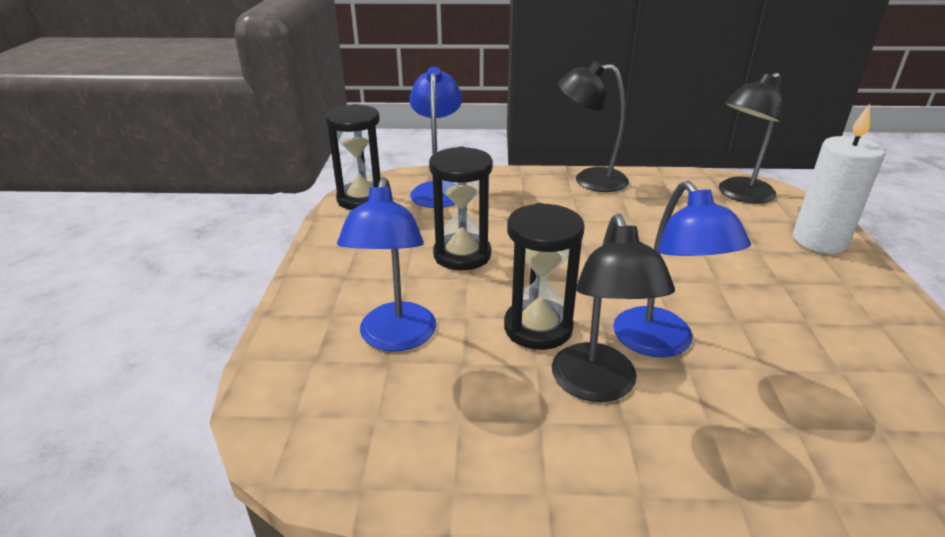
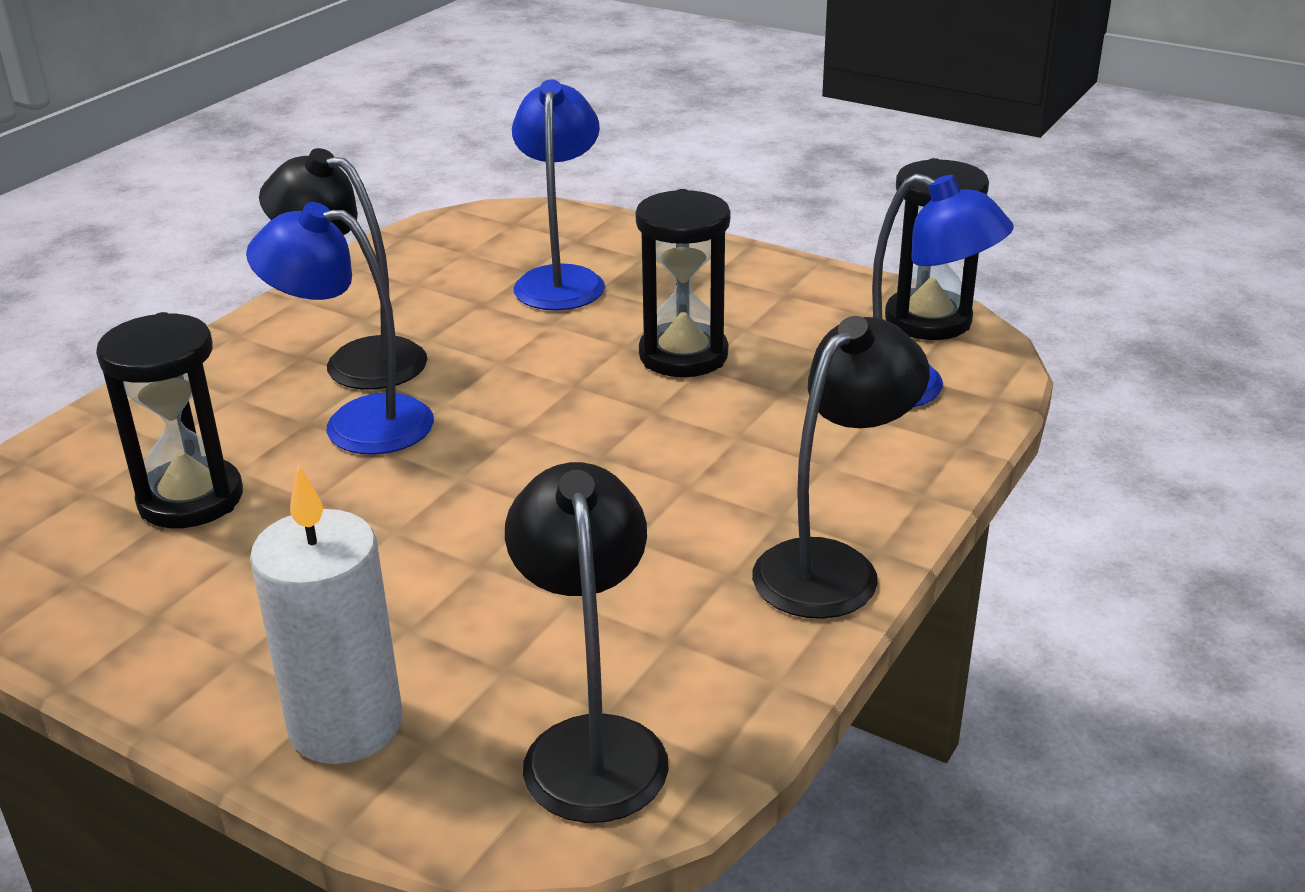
camera: 120 degrees right, 0 degrees up
blue lamp [337,177,436,352] -> blue lamp turned 60 degrees clockwise [512,79,605,311]
black hourglass [504,203,585,350] -> black hourglass moved to [96,312,243,528]

